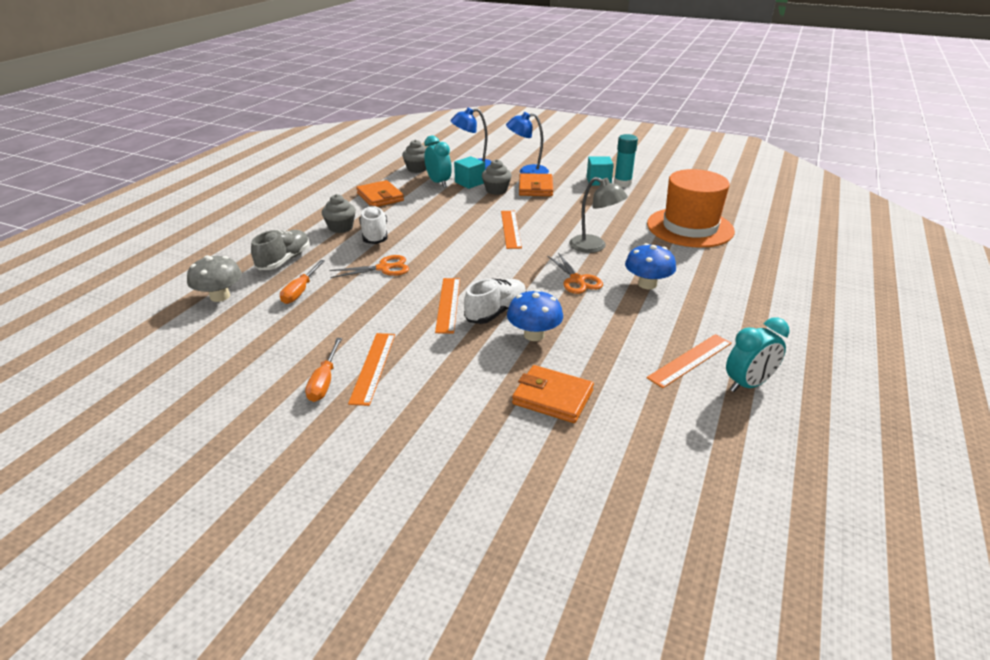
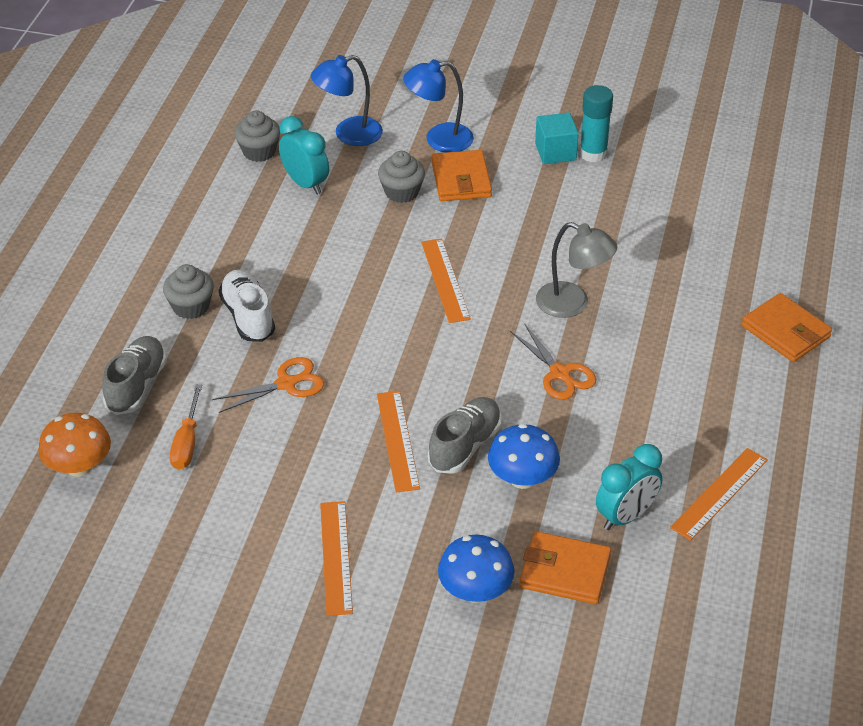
camera: 10 degrees left, 10 degrees up
grey mushroom [187,255,242,302] -> orange mushroom [38,413,111,477]
orange screwdriver [305,338,342,402] -> none
orange wallet [356,180,404,207] -> orange wallet moved to [742,293,832,362]
turquoise cube [454,156,485,189] -> none
white shoe [464,279,526,324] -> grey shoe [428,397,502,474]
blue mushroom [625,243,676,290] -> blue mushroom moved to [438,535,515,603]
orange hat [647,169,735,248] -> none
turquoise clock [726,317,789,392] -> turquoise clock moved to [596,444,663,530]

